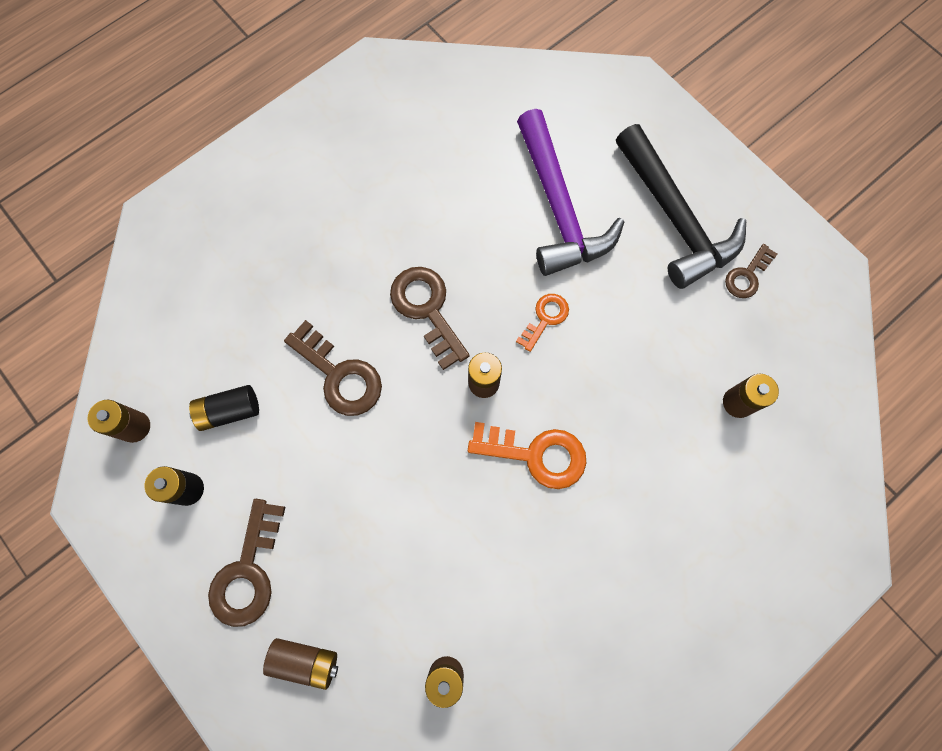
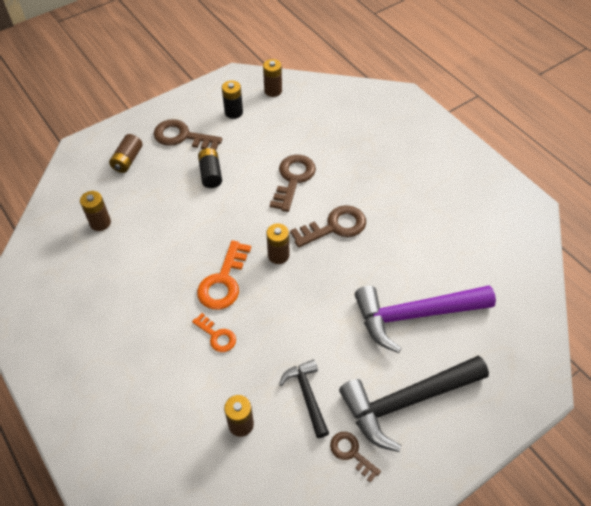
camera: 95 degrees right, 20 degrees down
black battery [189,385,259,431] -> black battery moved to [198,148,222,188]
brown key [284,320,382,416] -> brown key turned 150 degrees clockwise [270,155,316,212]
orange key [516,294,569,352] -> orange key moved to [192,313,236,352]
none -> black hammer [279,360,329,438]

